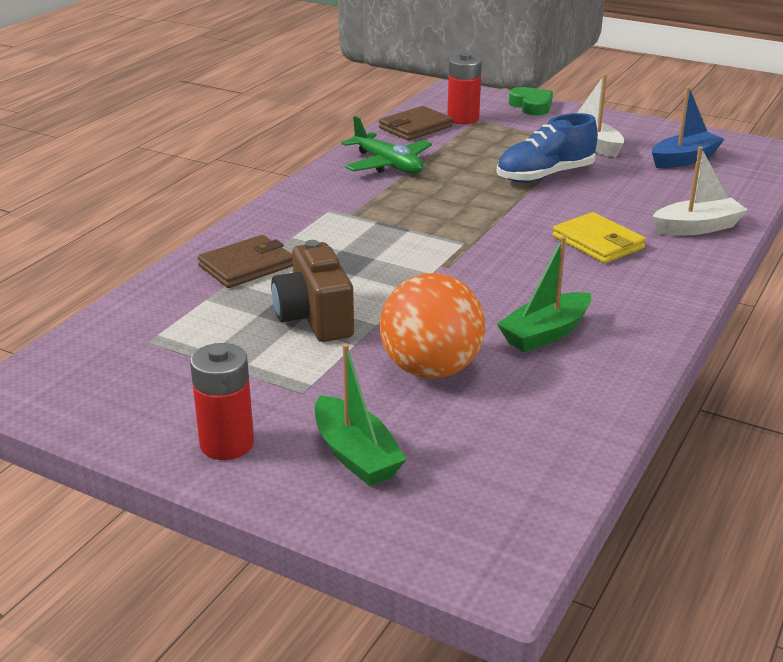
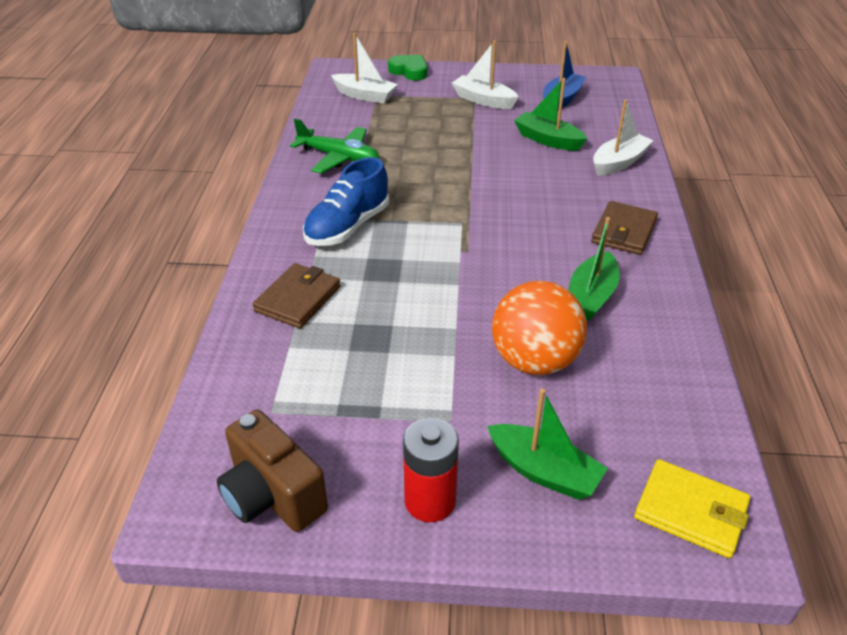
camera: 25 degrees left, 10 degrees up
brown camera [271,240,354,342] -> brown camera moved to [217,410,328,532]
brown wallet [379,106,453,141] -> brown wallet moved to [591,201,658,255]
red battery [447,53,482,124] -> white boat [331,33,398,104]
blue shoe [497,113,598,183] -> blue shoe moved to [303,157,389,246]
yellow wallet [553,212,646,263] -> yellow wallet moved to [634,459,750,558]
none -> green boat [514,78,587,151]

